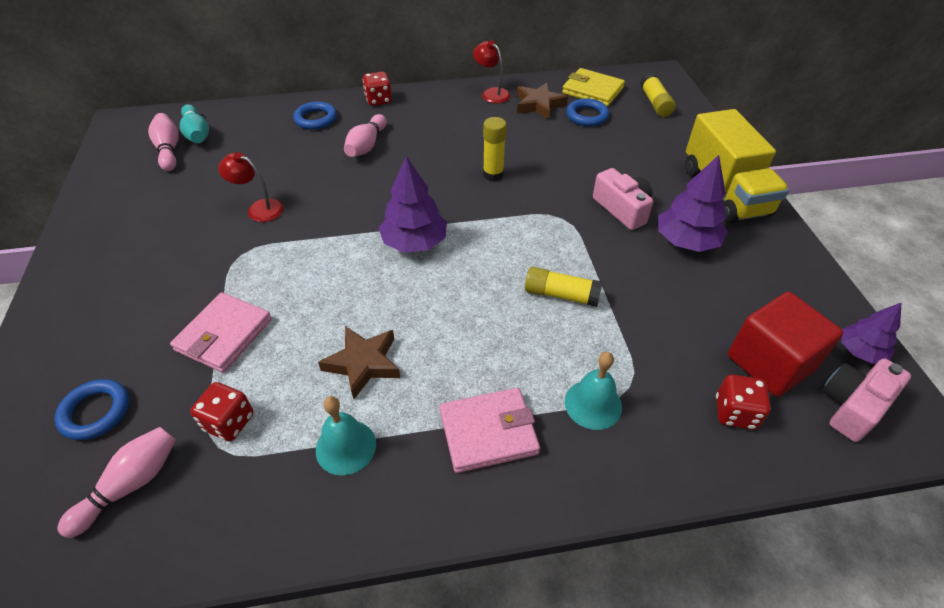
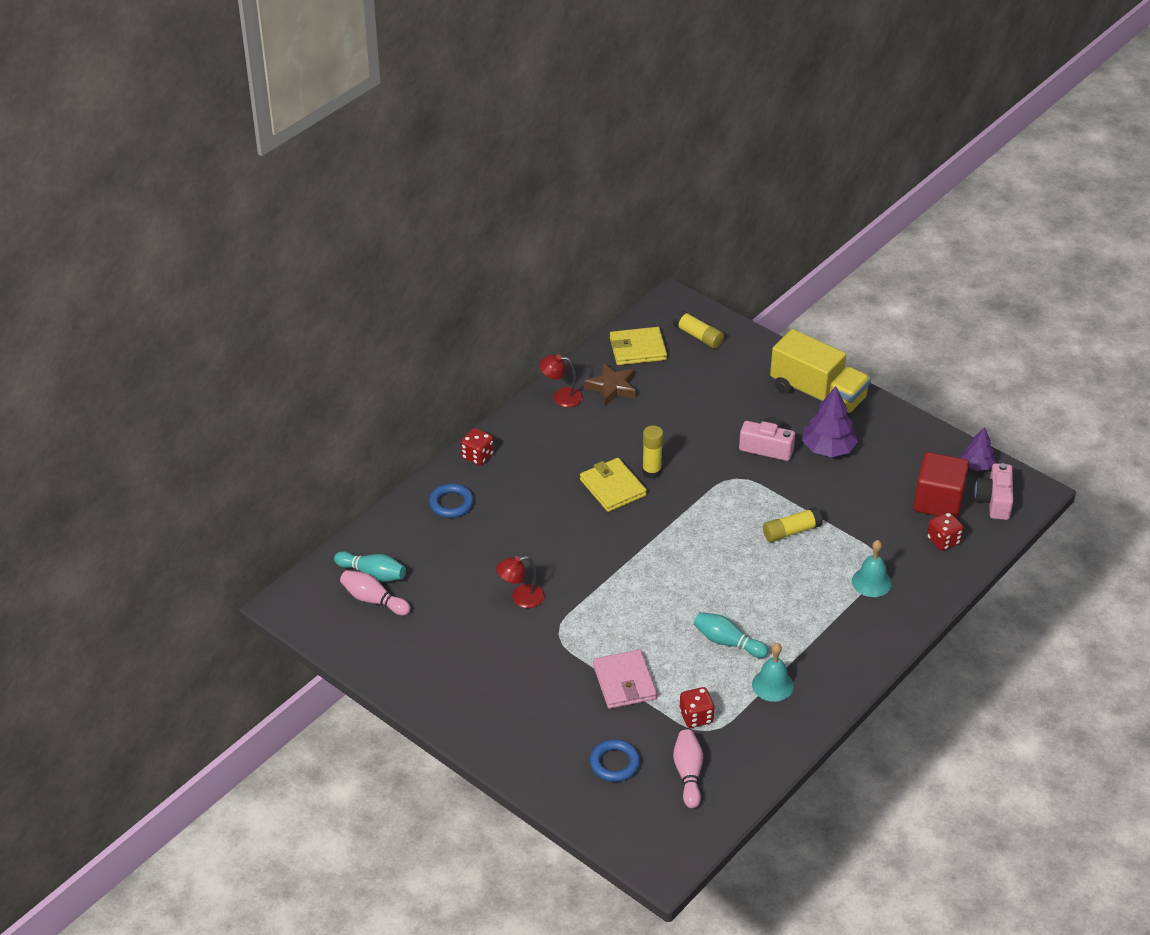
camera: 40 degrees left, 5 degrees down
brown star [318,326,401,399] -> turquoise bowling pin [694,612,769,658]
pink bowling pin [344,114,387,157] -> none
purple tree [379,156,447,253] -> none
pink wallet [440,388,540,473] -> none
blue ring [566,98,609,126] -> none
none -> yellow wallet [580,458,647,512]

